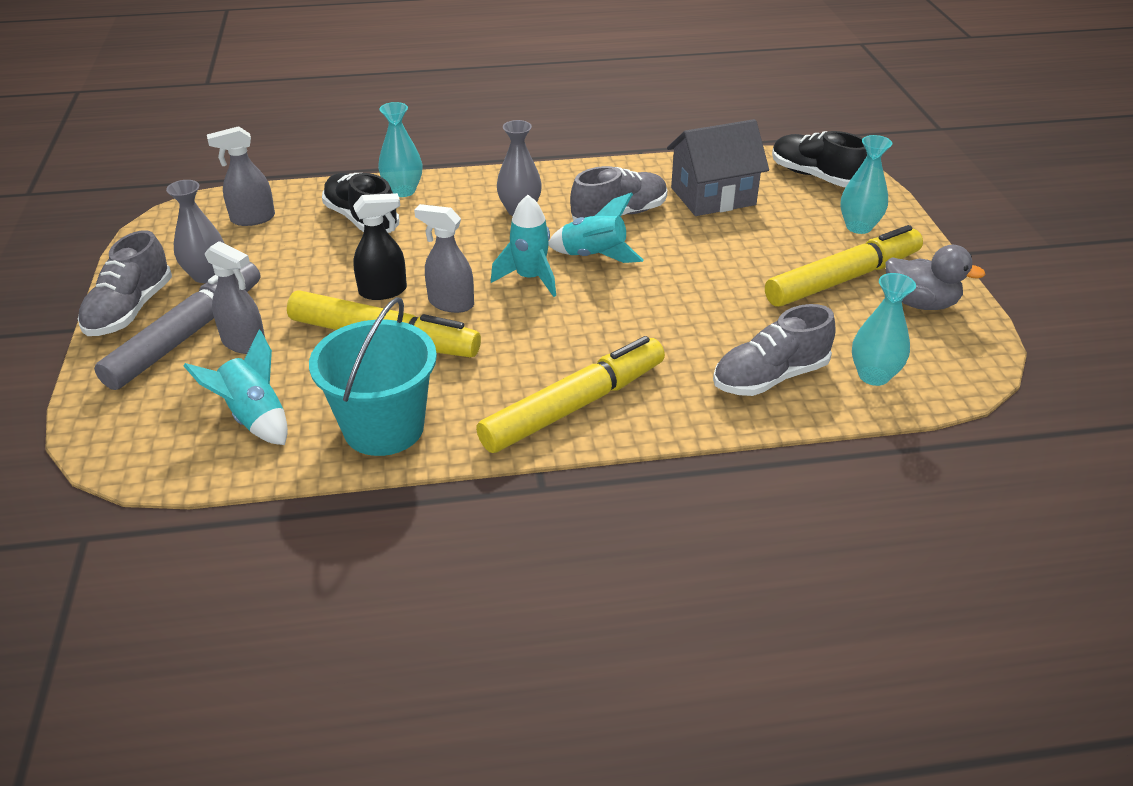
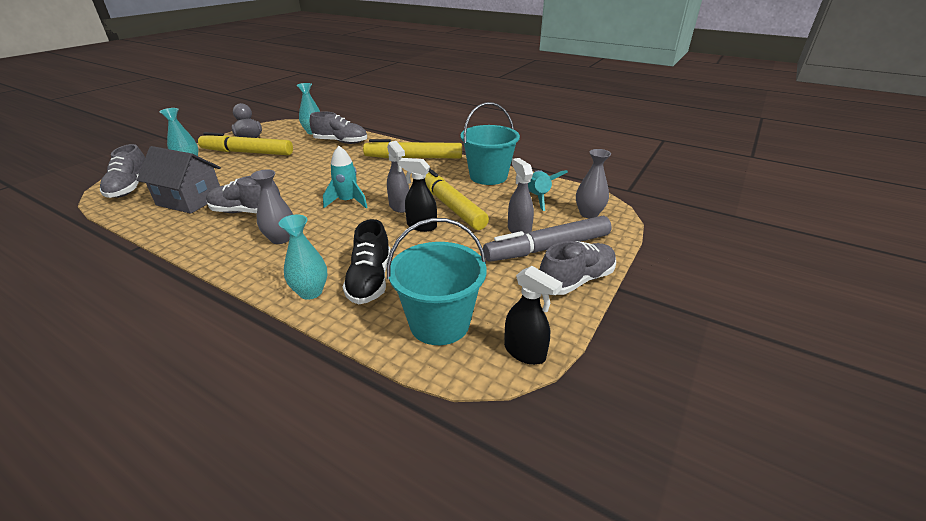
camera: 140 degrees left, 5 degrees down
grey vase [166,180,225,283] -> grey vase moved to [576,149,611,218]
grey spray bottle [207,126,275,226] -> turquoise bucket [387,218,486,345]
turquoise rocket [548,192,644,263] -> none
black shoe [772,131,867,187] -> grey shoe [100,144,145,198]
none -> black spray bottle [504,266,563,365]

